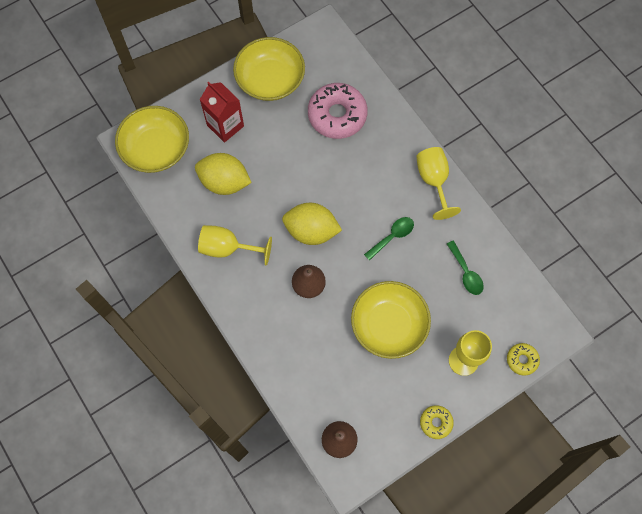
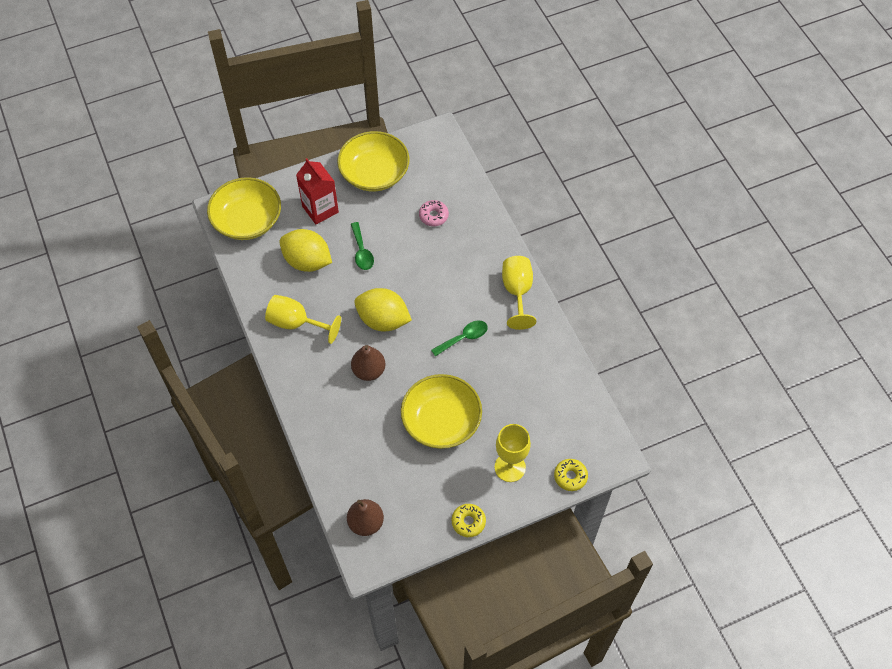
camera: 10 degrees right, 10 degrees down
pink donut [308,83,368,139] -> pink donut [419,200,449,226], size x0.49
green spoon [447,241,484,295] -> green spoon moved to [351,222,374,270]

